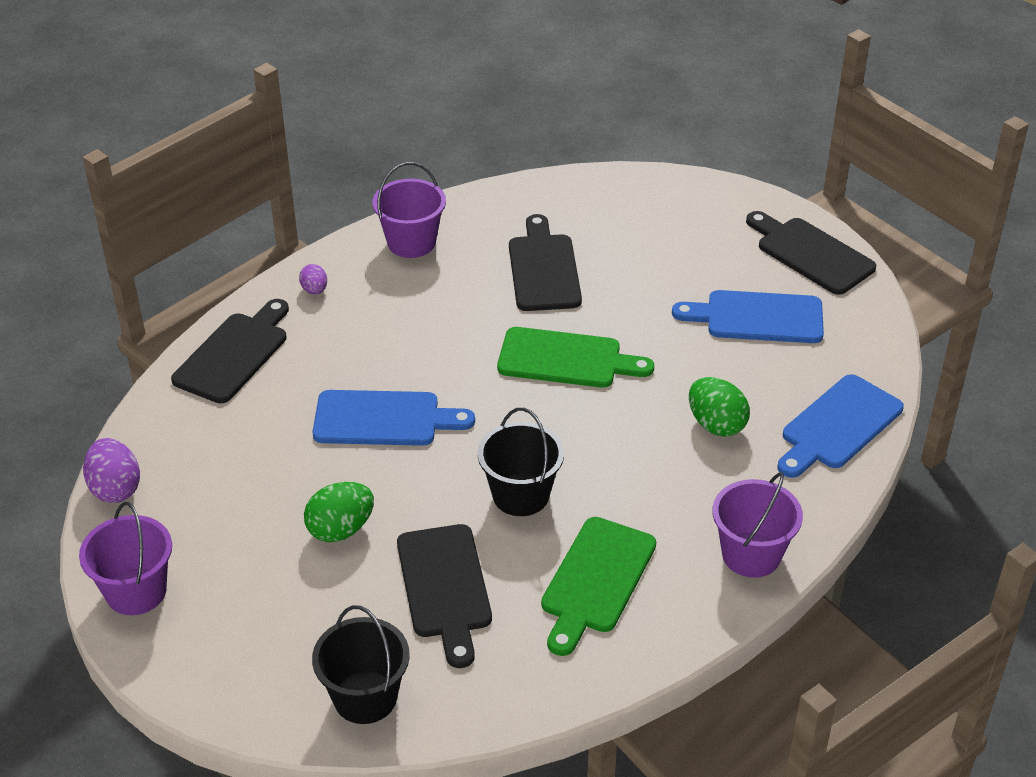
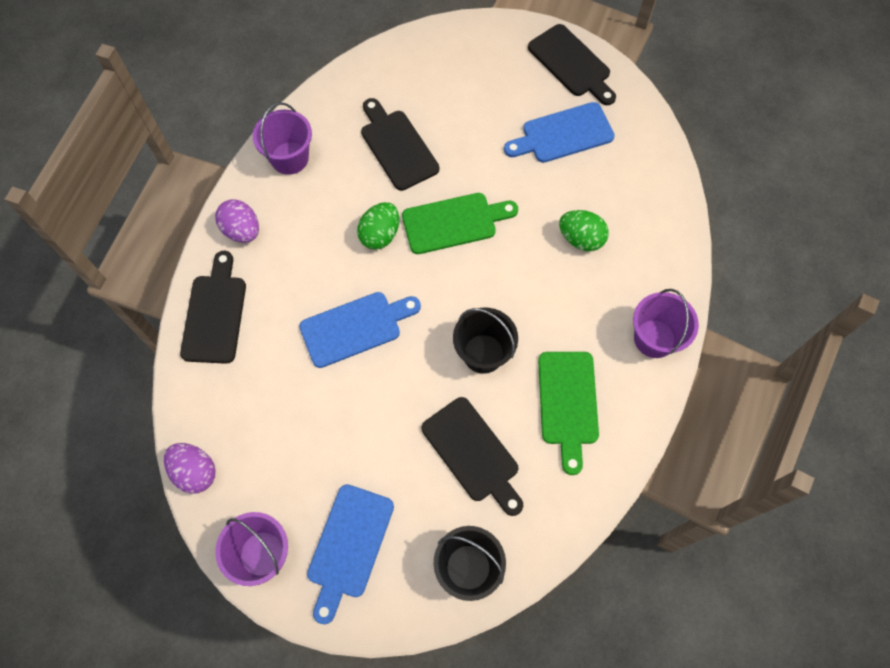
camera: 25 degrees left, 25 degrees up
purple egg [299,264,327,295] -> purple egg [215,199,259,243], size x1.73
green egg [304,482,374,542] -> green egg moved to [357,202,399,250]
black cutting board [746,211,876,295] -> black cutting board turned 150 degrees counterclockwise [528,24,616,105]
blue cutting board [777,374,904,478] -> blue cutting board moved to [307,484,394,624]

